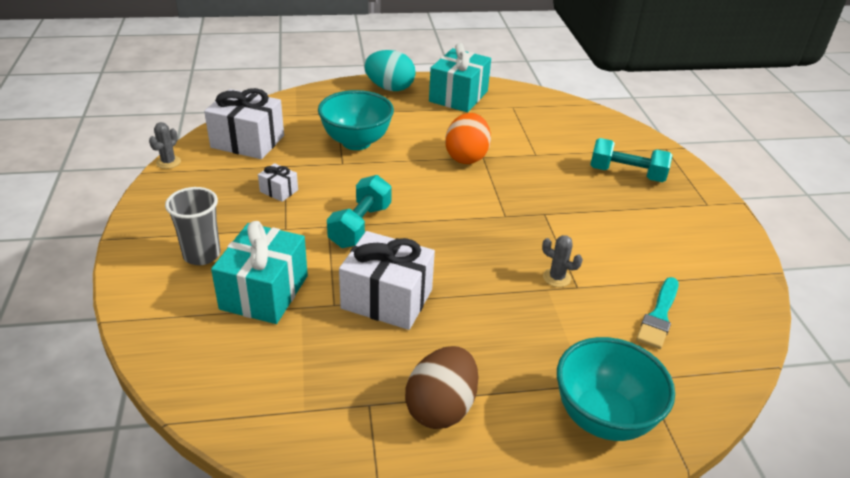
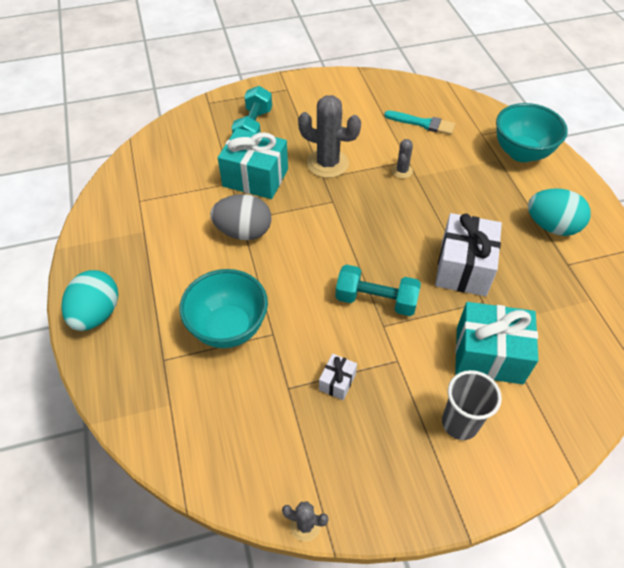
camera: 95 degrees left, 15 degrees up
white gift [204,88,284,159] -> none
brown egg [405,346,478,429] -> turquoise egg [528,188,591,236]
turquoise gift [429,43,491,112] -> turquoise gift moved to [218,128,288,199]
orange egg [445,113,491,164] -> grey egg [210,194,271,240]
none -> grey cactus [298,95,361,178]

